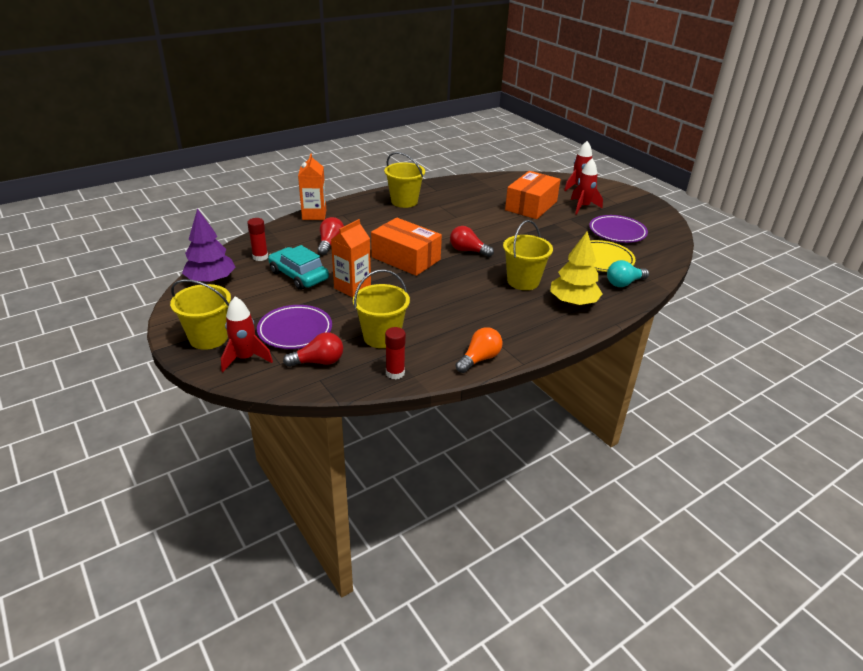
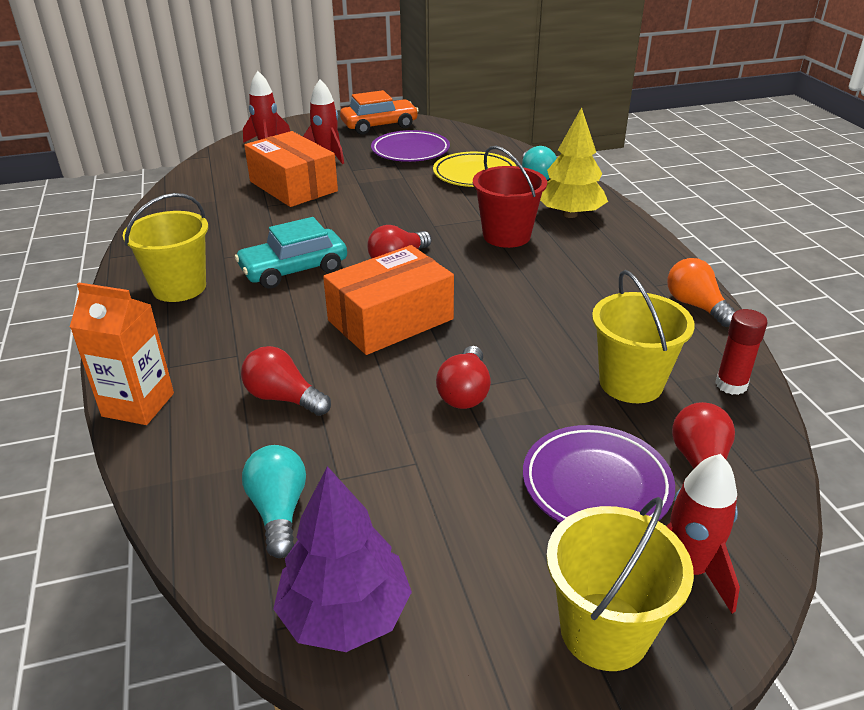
camera: 70 degrees left, 0 degrees up
red glue stick [247,218,268,261] -> turquoise light bulb [242,445,306,558]
turquoise car [268,245,329,290] -> turquoise car moved to [235,217,347,289]
orange carton [331,219,371,297] -> red light bulb [436,346,491,409]
yellow bucket [503,220,553,290] -> red bucket [473,146,547,248]
none -> orange car [340,90,419,135]

